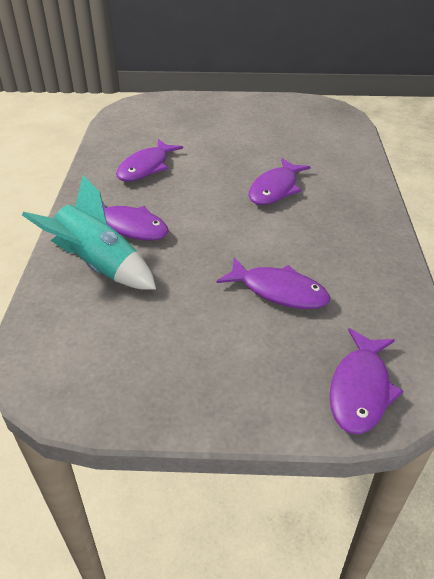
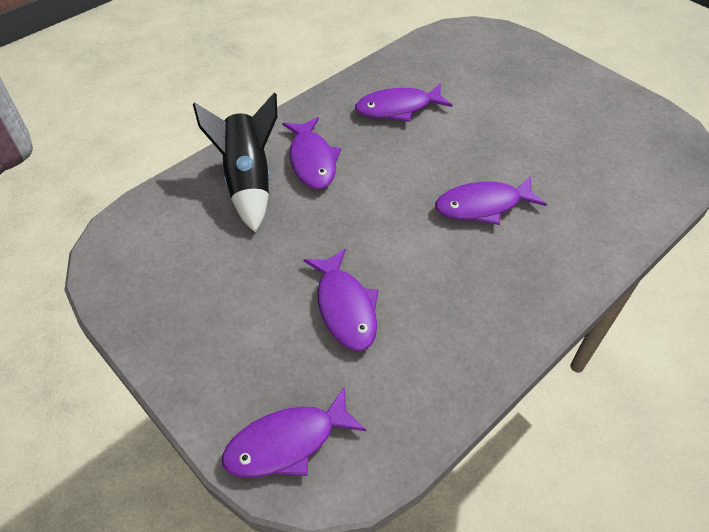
camera: 45 degrees right, 10 degrees up
turquoise rocket [22,175,156,290] -> black rocket [193,92,277,232]

